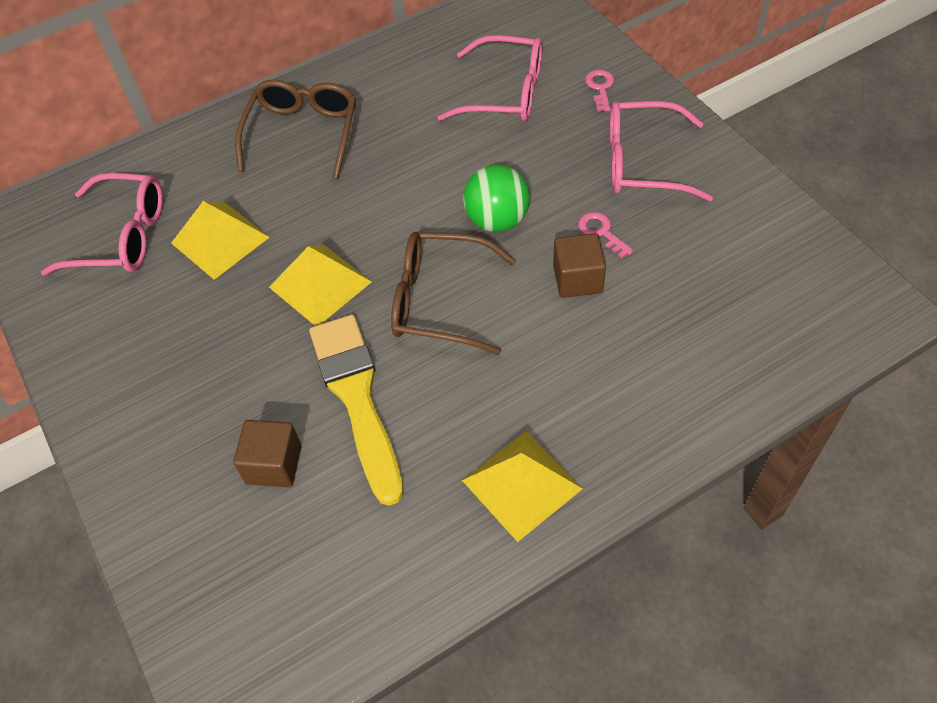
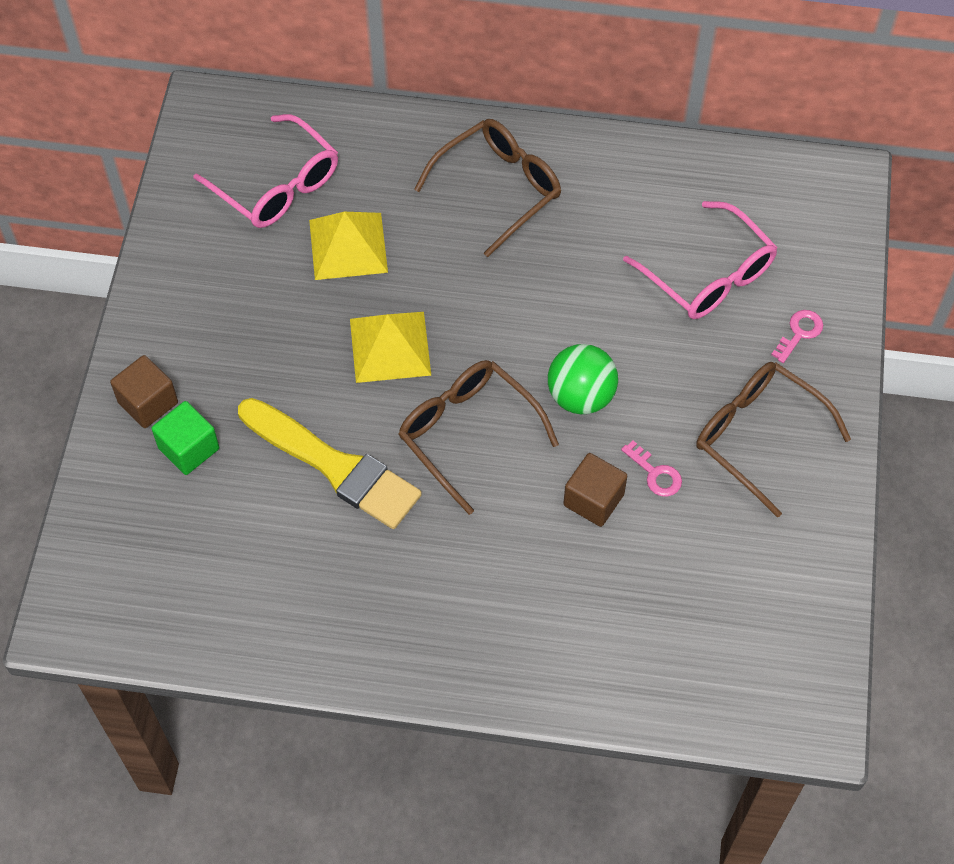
camera: 35 degrees right, 5 degrees up
brown cube [233,420,302,487] -> brown cube moved to [110,355,178,428]
yellow brush [309,314,404,506] -> yellow brush turned 105 degrees clockwise [238,398,422,529]
yellow pyramid [462,431,583,542] -> none
pink key [578,212,634,258] -> pink key turned 135 degrees clockwise [621,440,682,497]
pink glasses [610,101,713,201] -> brown glasses [696,362,851,518]
none -> green cube [152,401,219,475]

